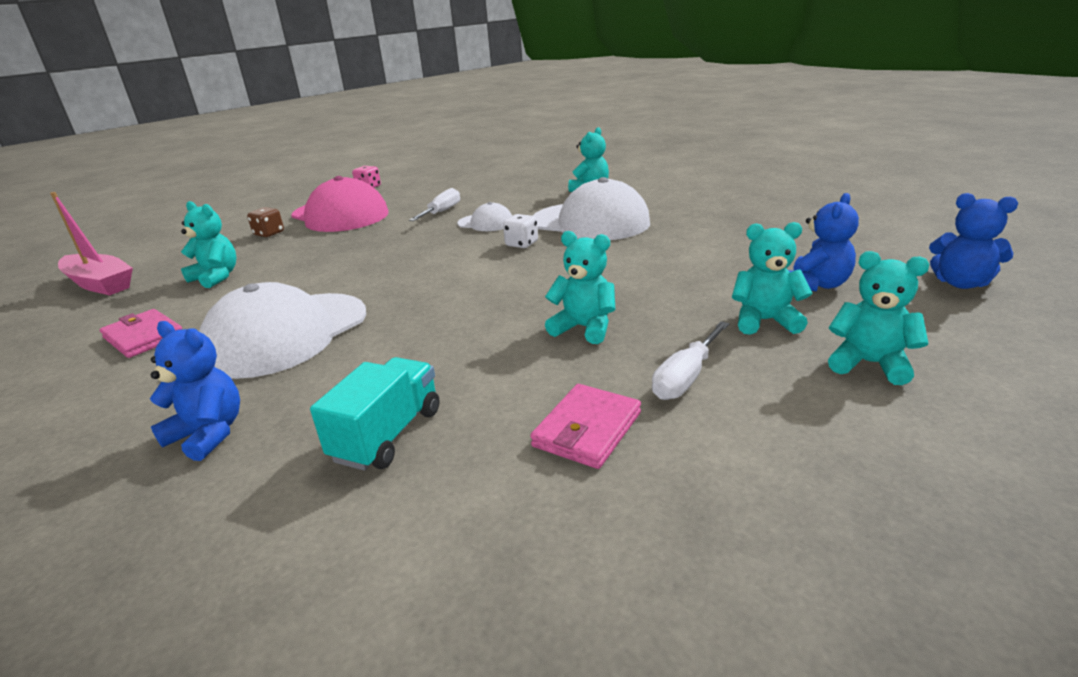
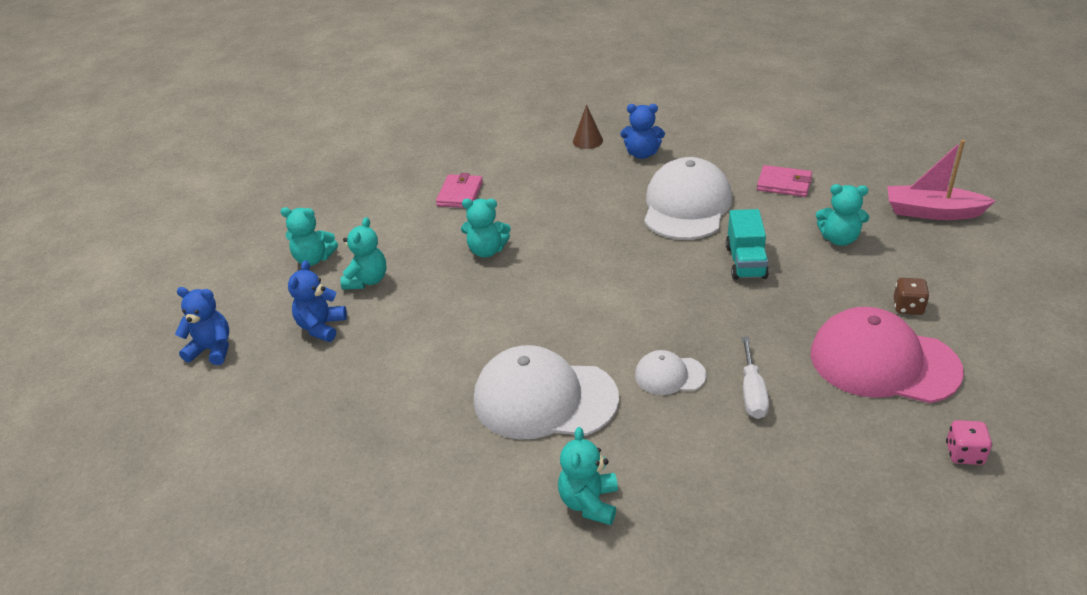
camera: 160 degrees right, 10 degrees up
turquoise truck [310,357,439,470] -> turquoise truck moved to [726,209,769,280]
white dice [503,214,538,248] -> none
white screwdriver [652,321,729,400] -> none
turquoise teddy bear [732,222,813,335] -> turquoise teddy bear turned 60 degrees counterclockwise [340,217,387,290]
none -> brown cone [573,105,603,149]

